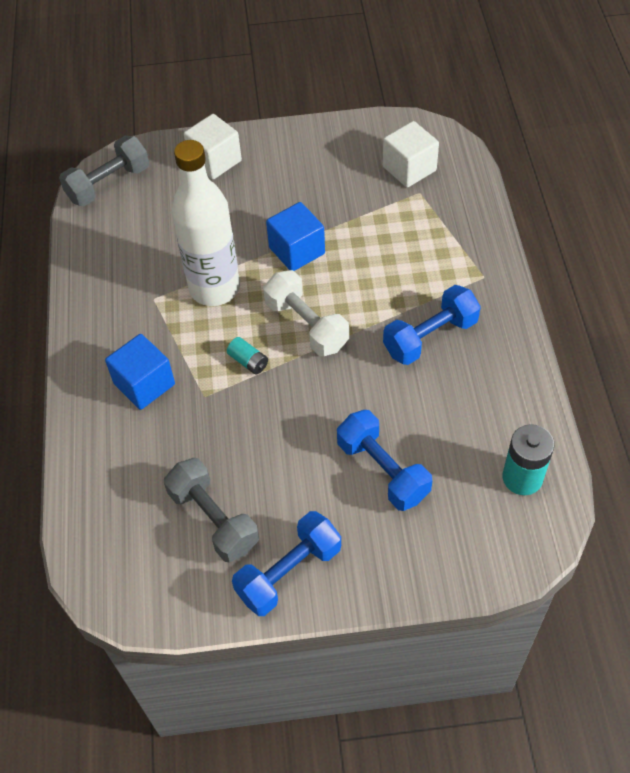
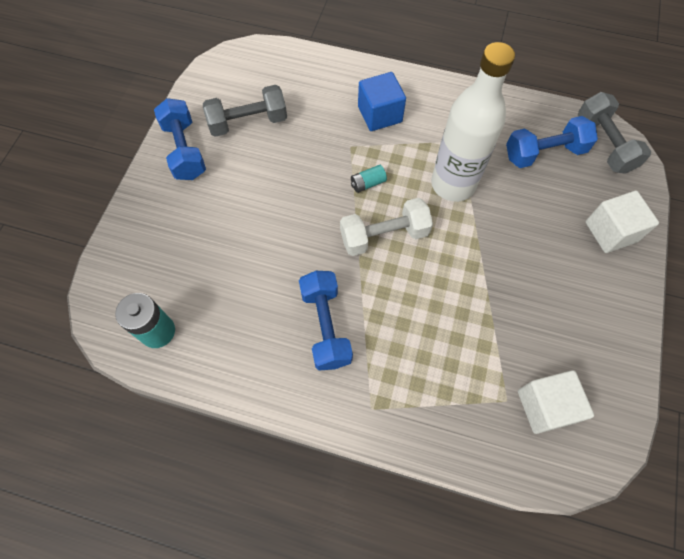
camera: 110 degrees right, 10 degrees up
blue cube [266,202,325,271] -> none
blue dumbbell [337,410,432,511] -> blue dumbbell moved to [506,116,598,168]

